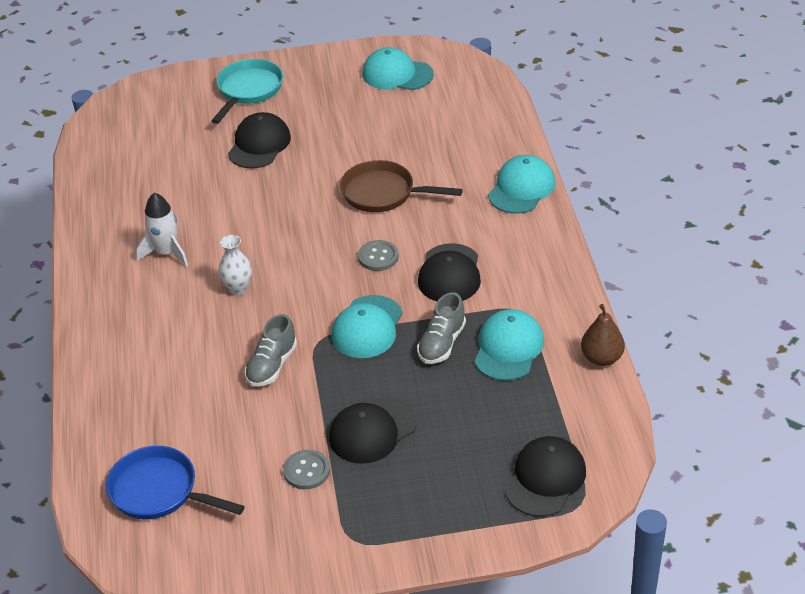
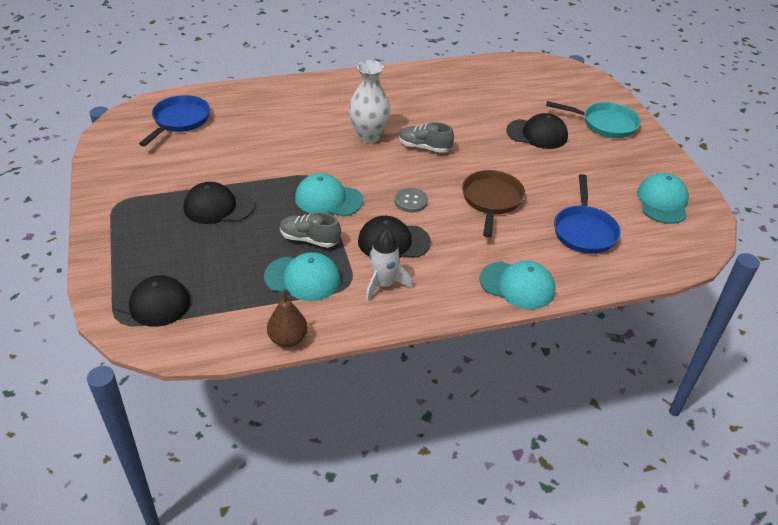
camera: 80 degrees right, 0 degrees up
white rocket [136,193,188,267] -> white rocket moved to [366,229,412,302]
white vase [219,235,252,295] -> white vase [349,60,390,143], size x1.66
grey shoe [245,314,297,387] -> grey shoe moved to [399,122,454,153]
grey button [283,450,330,489] -> none
black cap [329,397,417,464] -> black cap turned 45 degrees counterclockwise [184,182,255,224]
none -> blue pan [554,174,621,254]

